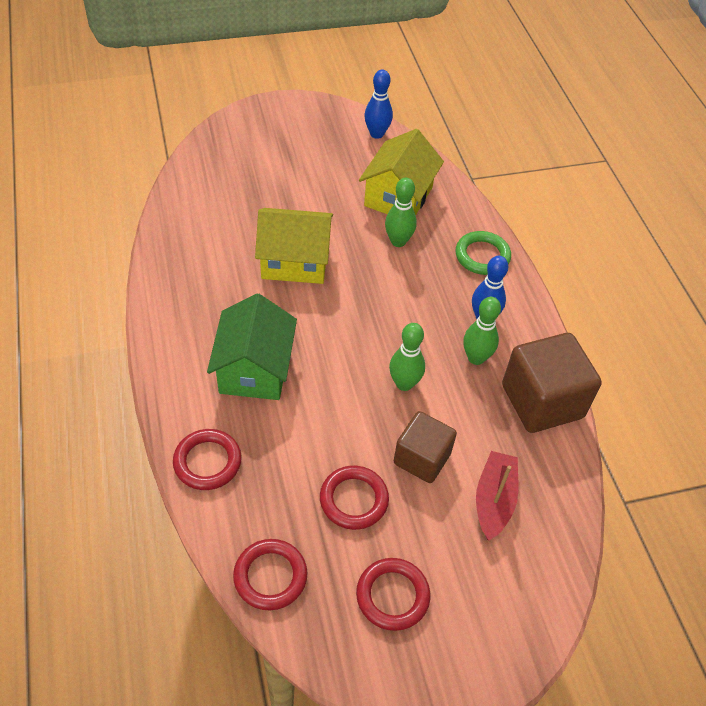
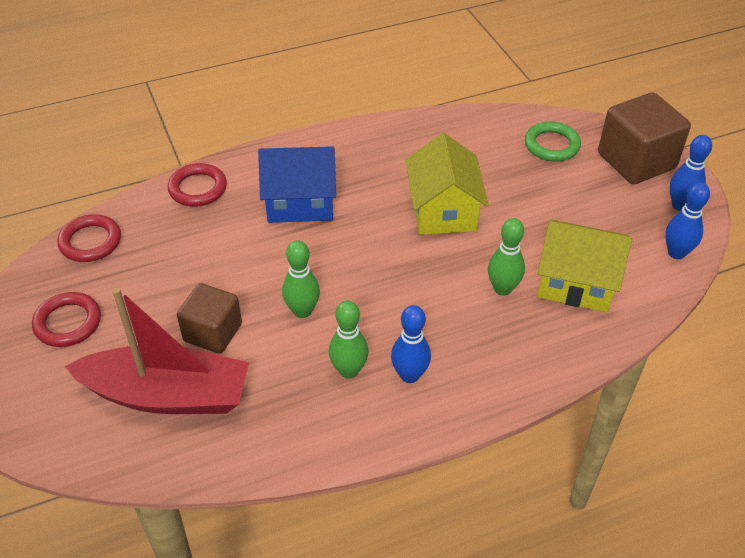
camera: 85 degrees right, 5 degrees down
green house [207,293,297,400] -> blue house [258,146,336,223]
red ring [320,466,389,530] -> none
green ring [456,231,511,275] -> green ring moved to [525,122,581,161]
red boat [476,451,518,540] -> red boat [65,287,249,414], size x1.75
brown cube [502,333,602,433] -> brown cube moved to [598,93,691,184]
none -> blue bowling pin [670,135,712,211]

